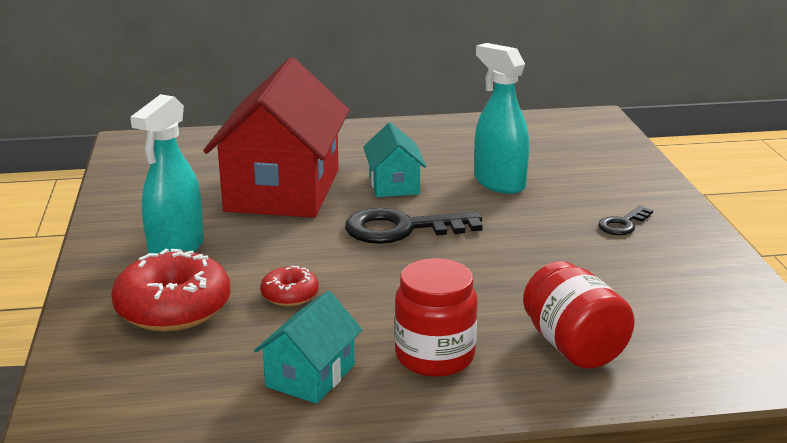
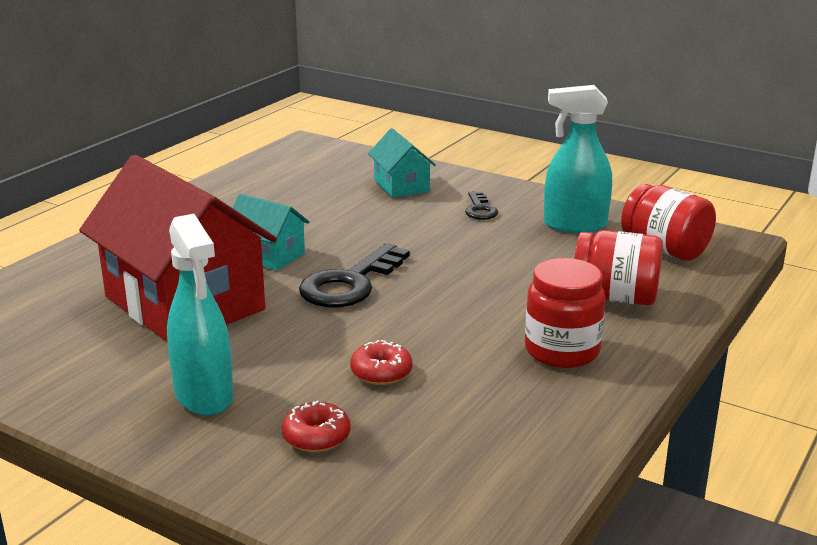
camera: 50 degrees left, 0 degrees up
red donut [111,249,230,332] -> red donut [282,401,350,452], size x0.51
turquoise house [254,291,363,404] -> turquoise house moved to [368,128,436,198]
turquoise spray bottle [474,43,529,194] -> turquoise spray bottle moved to [544,85,612,233]
none -> red jar [621,184,716,261]

